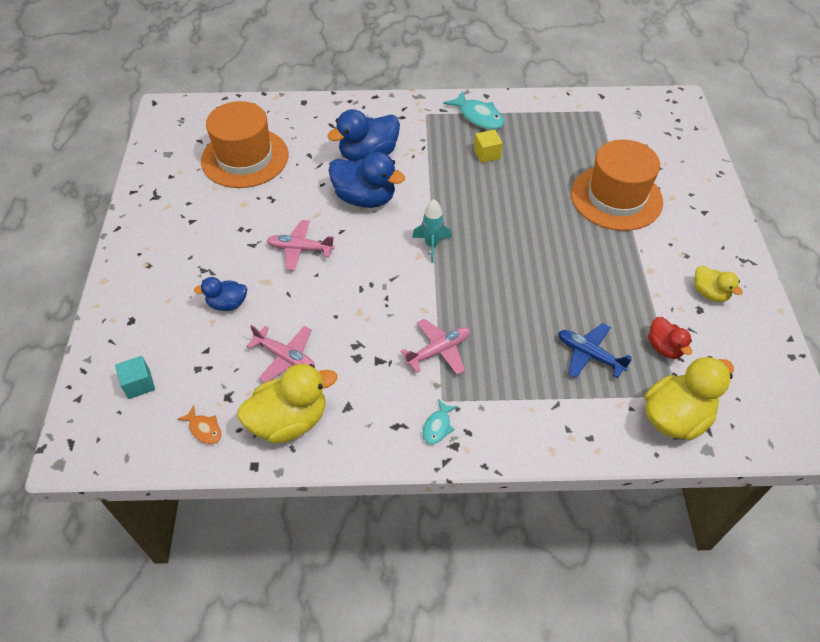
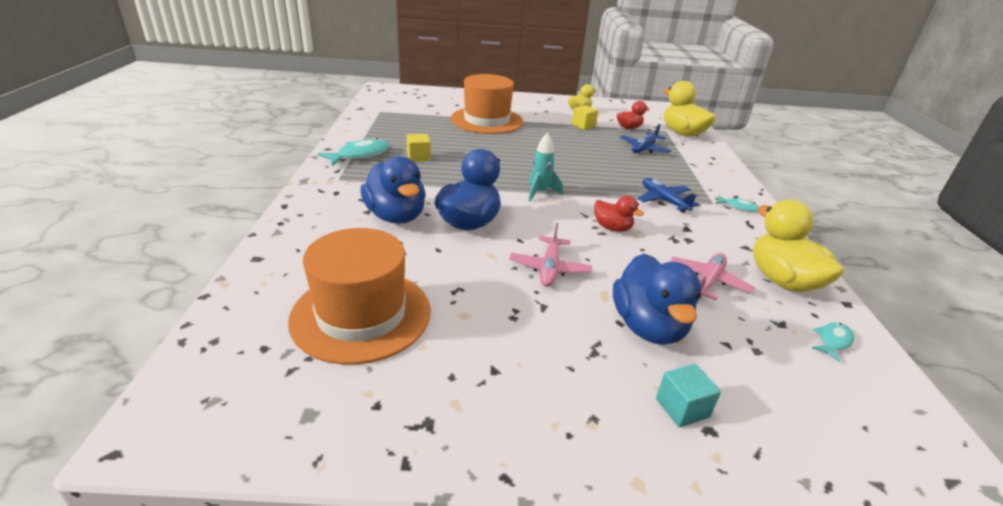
camera: 90 degrees left, 20 degrees down
turquoise cube [115,356,155,399] -> turquoise cube moved to [656,364,721,427]
orange fish [177,405,222,444] -> turquoise fish [812,322,854,362]
blue duck [194,277,247,311] -> blue duck [613,253,701,345], size x1.78
pink plane [401,319,470,375] -> blue plane [637,178,699,213]
none -> yellow cube [572,105,598,130]
none -> red duck [594,196,644,232]

